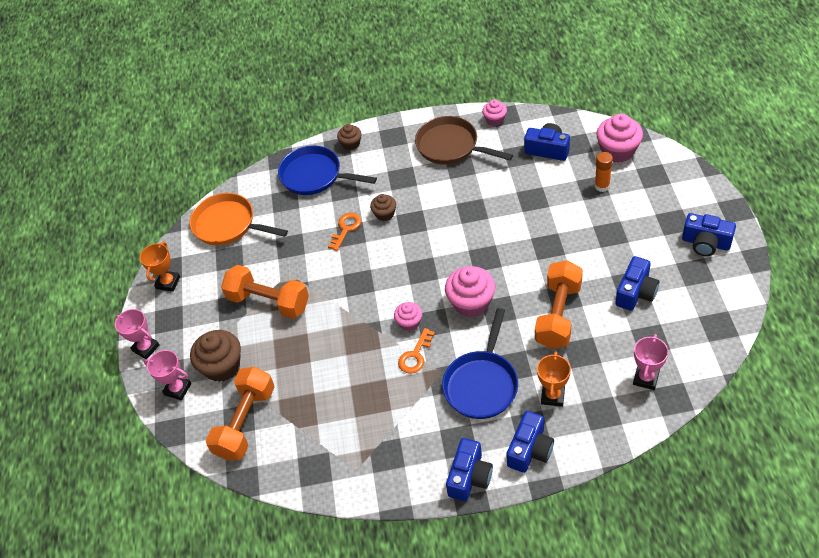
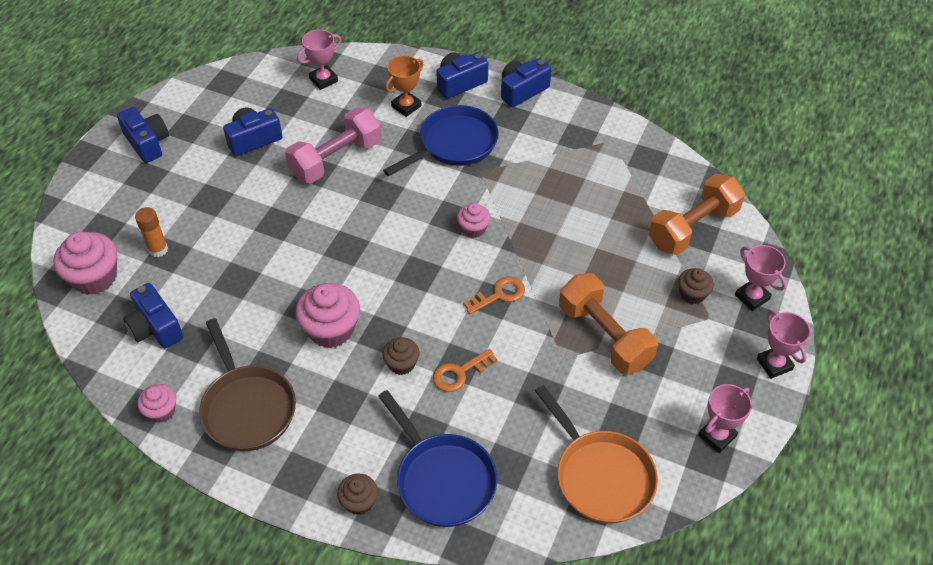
camera: 155 degrees left, 0 degrees up
orange trophy [140,242,180,292] -> pink trophy [698,384,752,453]
brown cupcake [190,330,241,382] -> brown cupcake [678,268,714,304], size x0.57
orange key [398,328,435,374] -> orange key moved to [463,276,525,314]
pink cupcake [445,266,495,317] -> pink cupcake moved to [295,283,360,348]
orange dumbbell [535,260,583,349] -> pink dumbbell [285,107,382,184]

